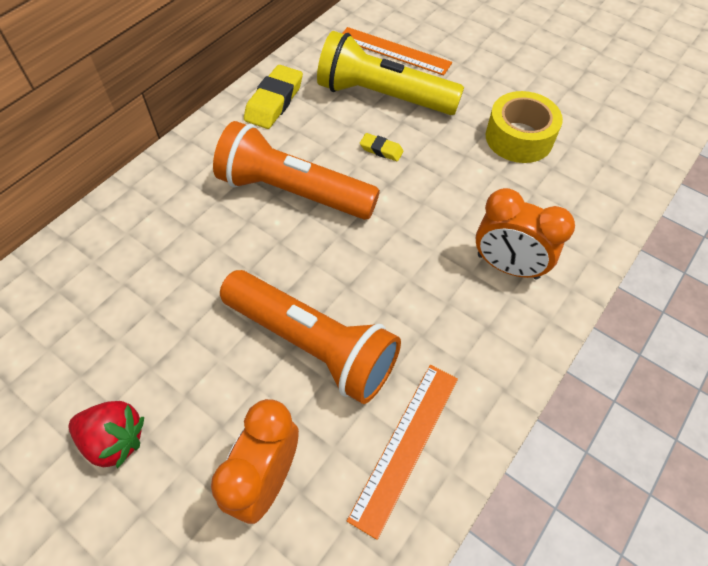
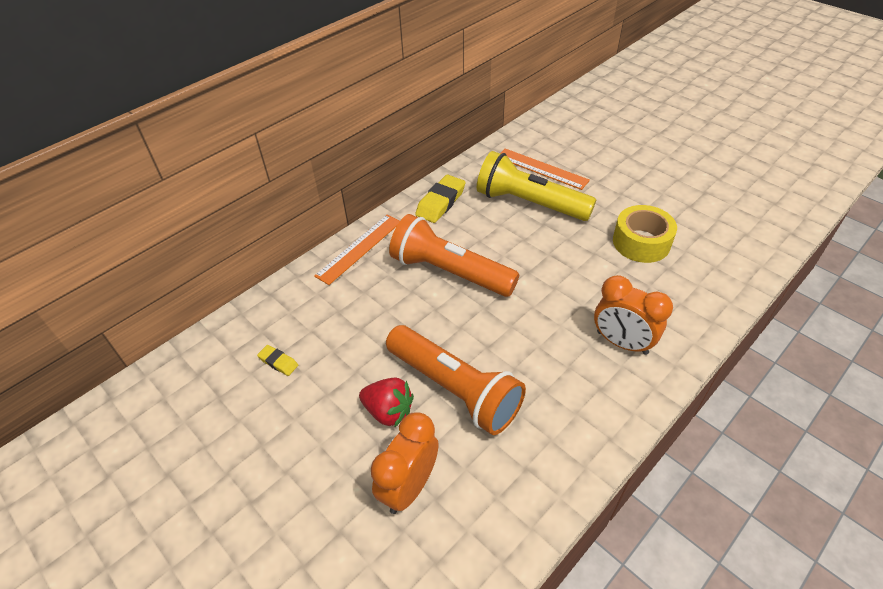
camera: 10 degrees right, 10 degrees down
red strawberry [68,401,144,469] -> red strawberry moved to [359,377,414,428]
orange ruler [347,365,458,540] -> orange ruler moved to [314,215,400,285]
yellow eraser [360,133,404,161] -> yellow eraser moved to [257,345,298,376]

